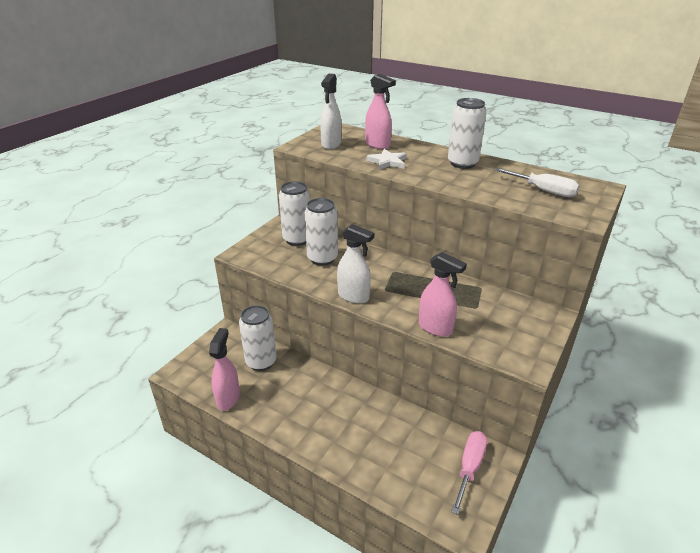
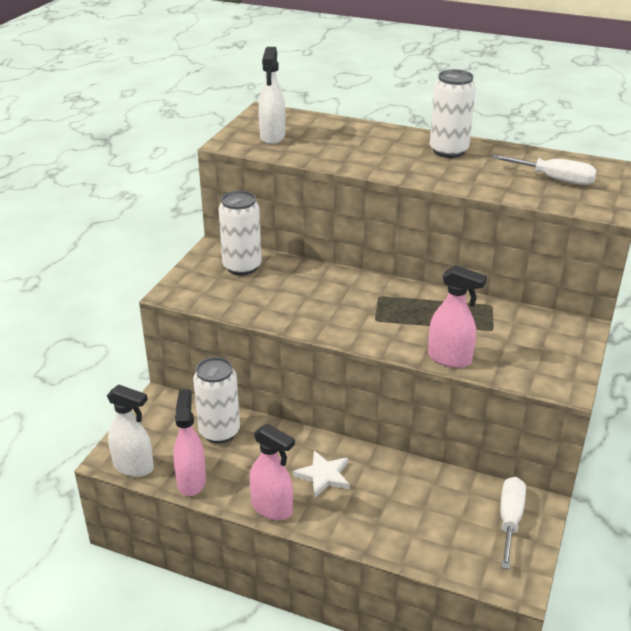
camera: 10 degrees left, 0 degrees up
white can [305,198,338,266] -> none
white spray bottle [337,224,374,304] -> white spray bottle moved to [107,384,154,477]
pink spray bottle [365,74,396,149] -> pink spray bottle moved to [249,423,295,520]
white star [366,149,407,170] -> white star moved to [293,451,350,497]
pink screwdriver [451,431,487,515] -> white screwdriver [500,477,526,569]

